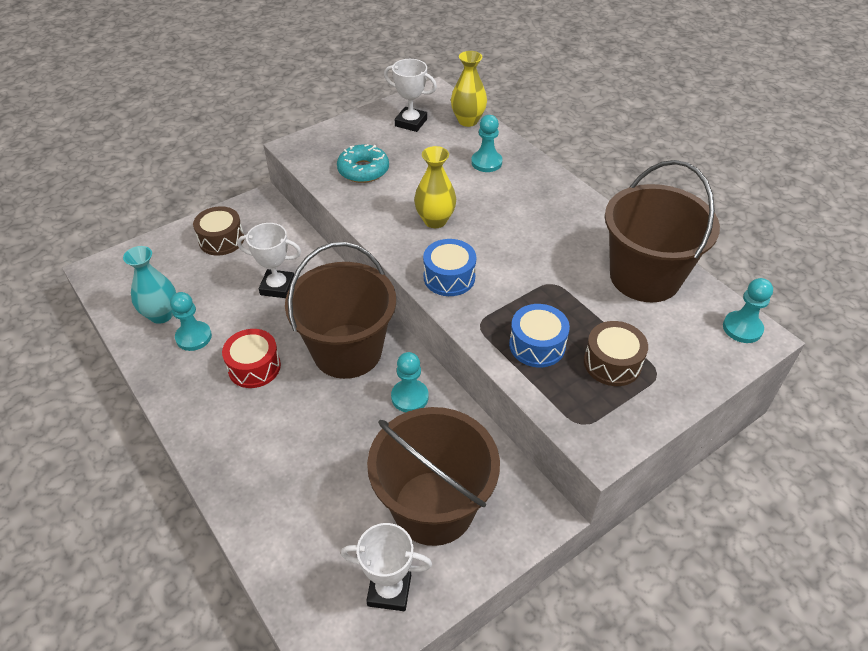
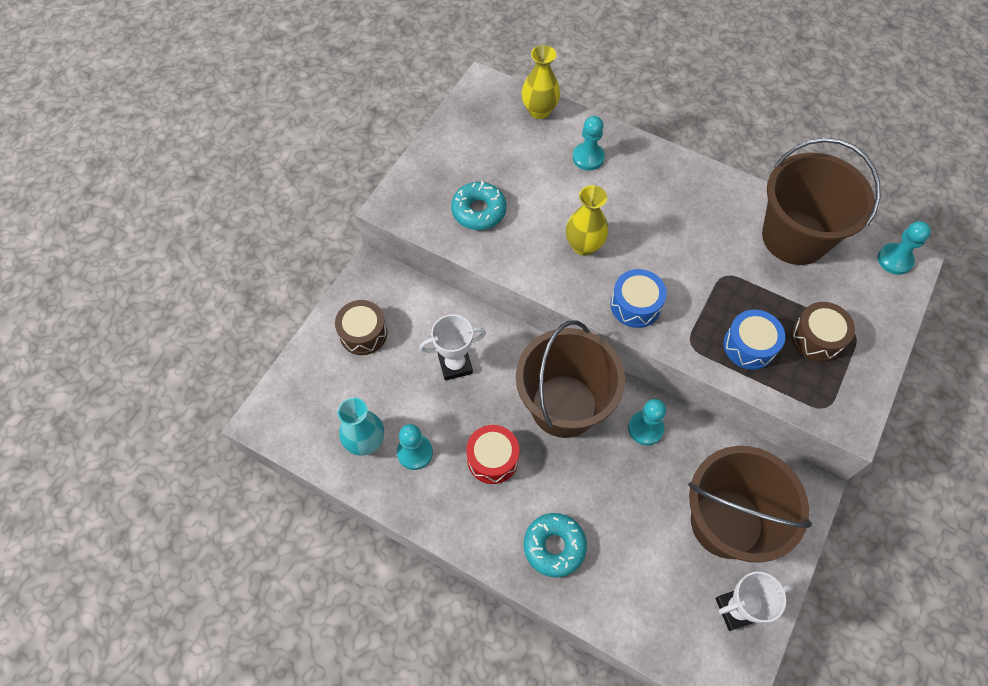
camera: 25 degrees left, 15 degrees up
white trophy [384,59,437,132] -> none
none -> turquoise donut [524,513,587,577]

